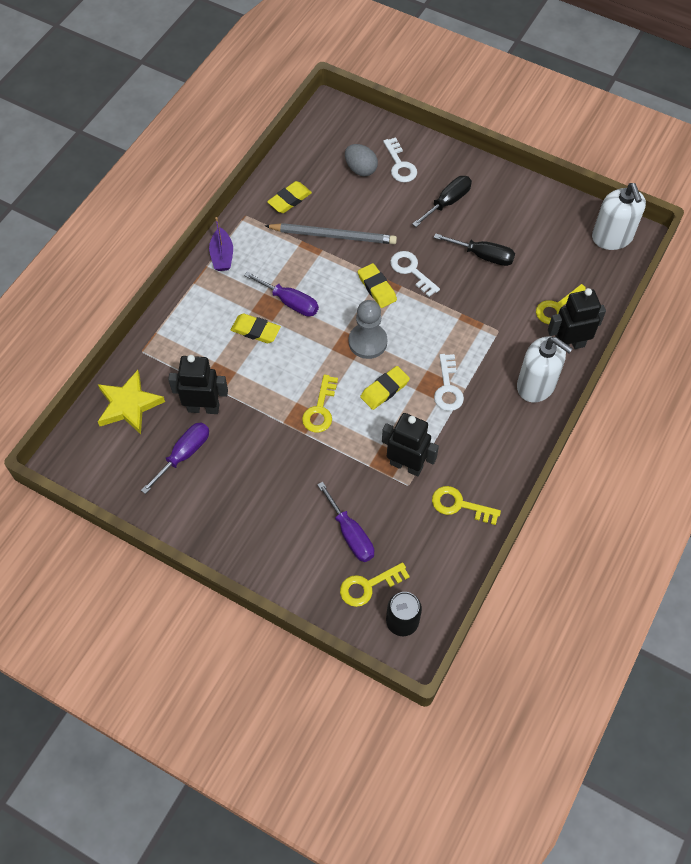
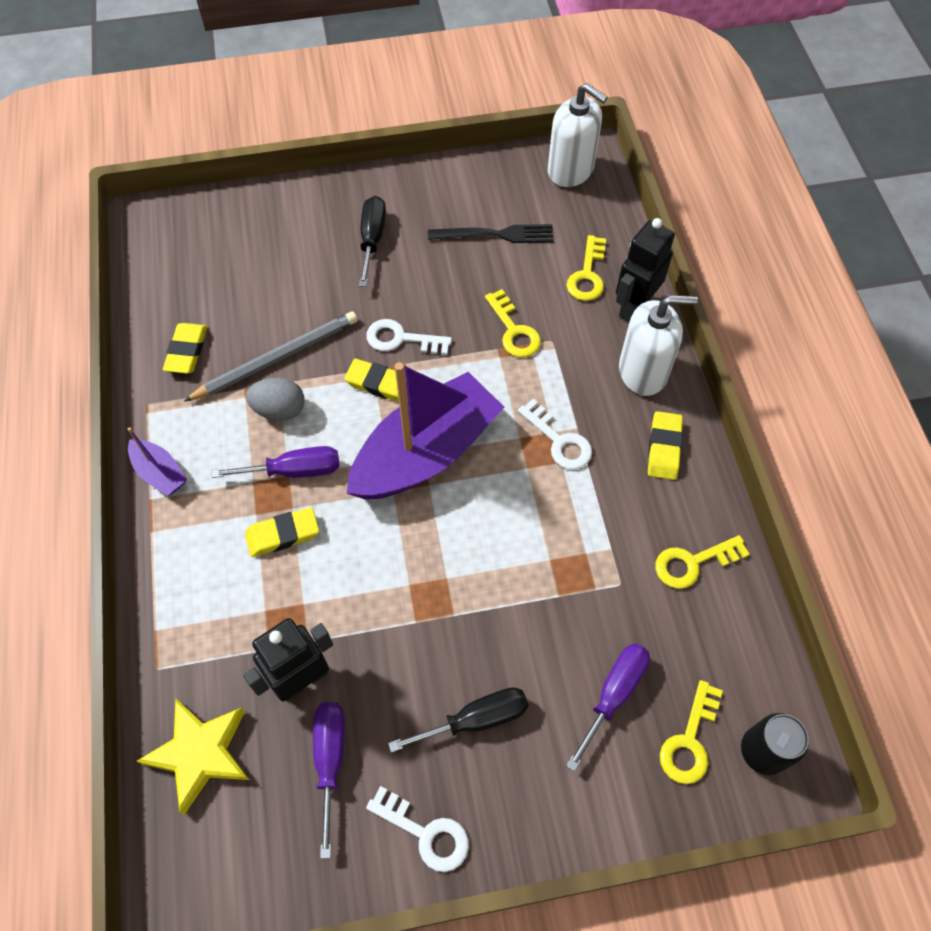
camera: 40 degrees left, 0 degrees up
yellow key [302,375,338,432] -> yellow key moved to [485,289,541,357]
purple screwdriver [317,482,374,562] -> purple screwdriver turned 75 degrees counterclockwise [566,643,650,772]
grey egg [345,144,378,176] -> grey egg moved to [246,378,304,421]
grey pawn [349,300,387,359] -> purple boat [346,362,504,499]
yellow eraser [360,366,410,410] -> yellow eraser moved to [648,411,683,480]
black robot [382,413,439,477] -> none
white key [383,137,417,182] -> white key moved to [366,786,469,872]
black screwdriver [434,233,515,266] -> black screwdriver moved to [388,687,529,753]
none -> black fork [428,224,554,243]

